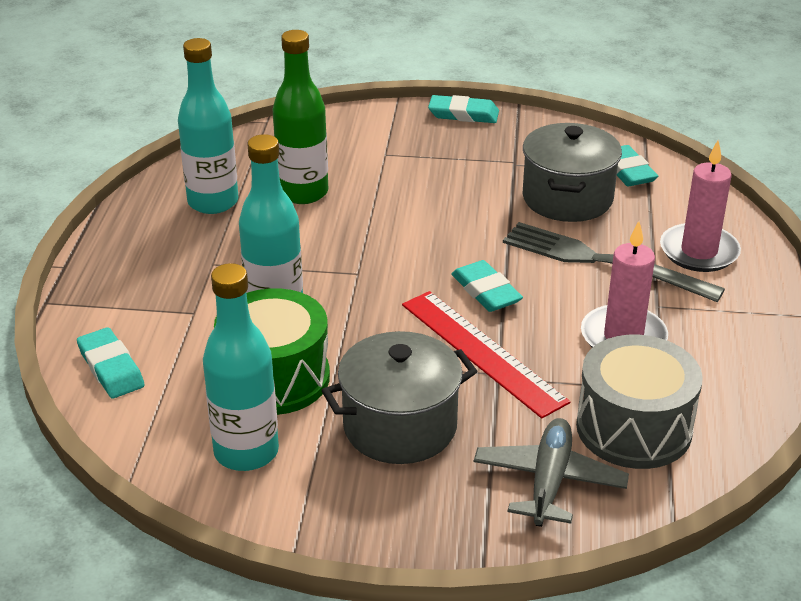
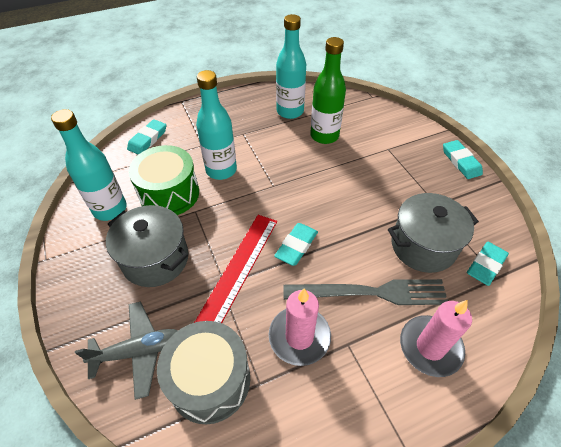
camera: 60 degrees right, 15 degrees up
grey fork [503,222,725,302] -> grey fork turned 90 degrees clockwise [283,279,448,305]

